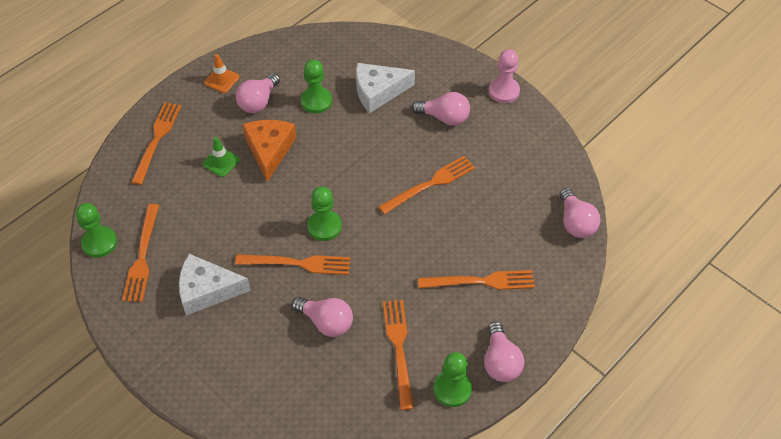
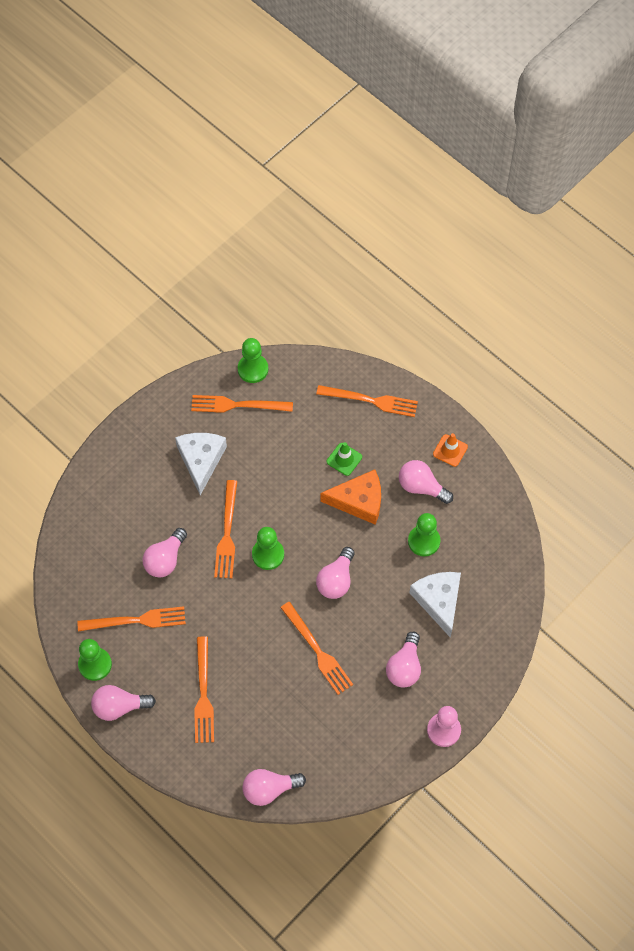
camera: 90 degrees right, 10 degrees up
none -> pink light bulb [316,547,355,599]

